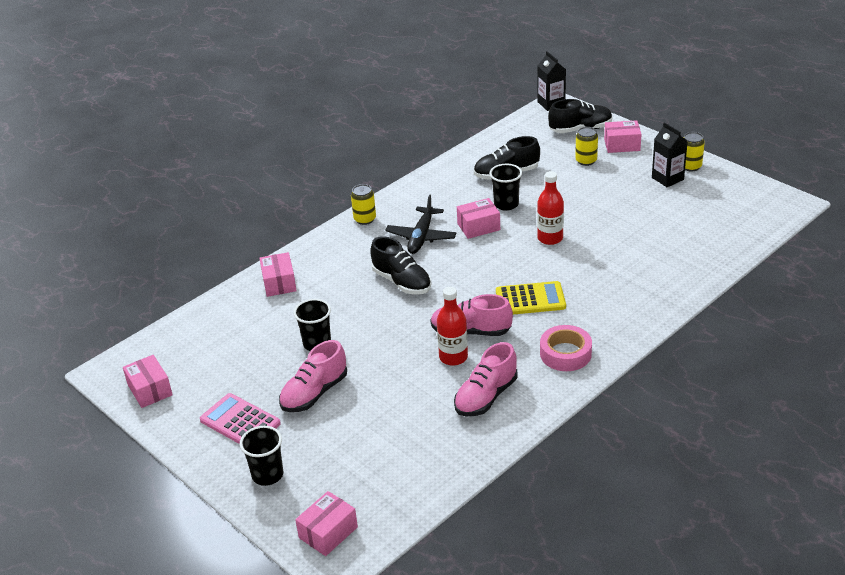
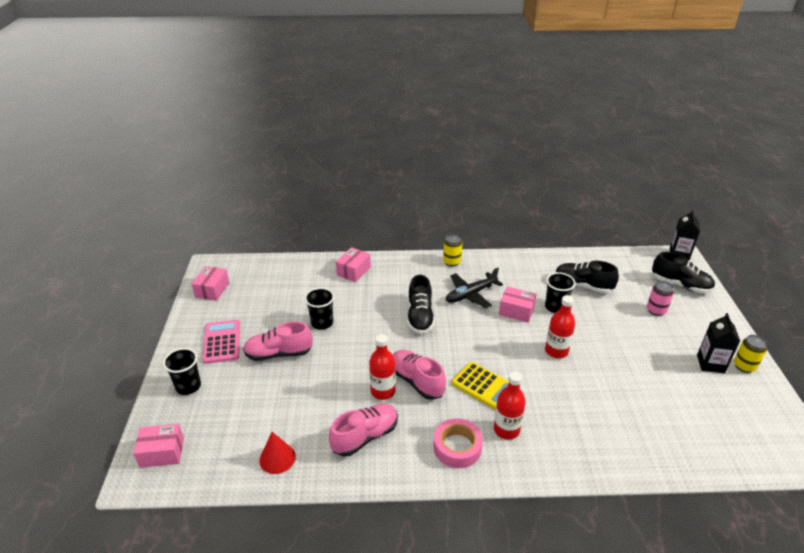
camera: 40 degrees right, 0 degrees up
pink shoe [454,342,518,416] -> pink shoe turned 150 degrees clockwise [329,404,398,456]
yellow can [575,127,598,166] -> pink can [647,281,674,316]
pink box [604,120,641,153] -> none
none -> red cone [259,432,296,474]
none -> red bottle [494,371,526,439]

